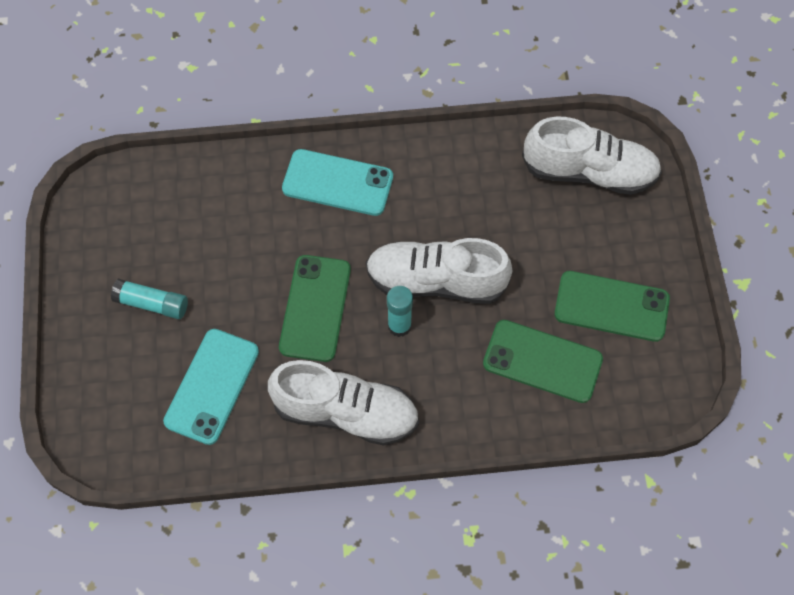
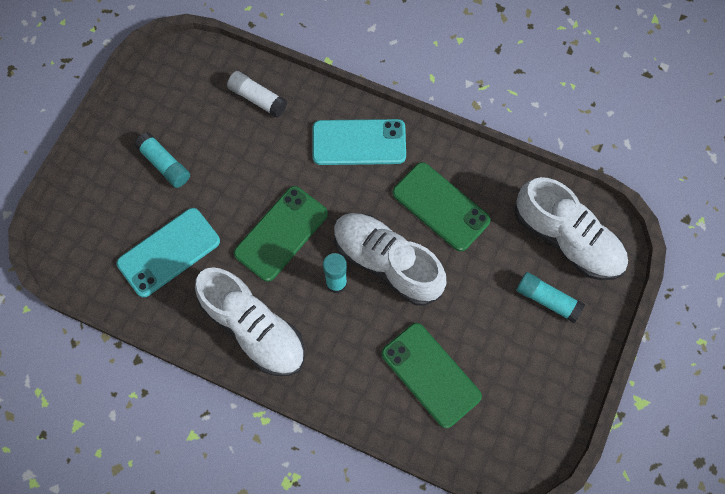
camera: 30 degrees right, 5 degrees up
turquoise phone [282,149,393,216] -> turquoise phone turned 45 degrees counterclockwise [312,119,406,165]
green phone [554,271,670,342] -> green phone moved to [392,162,491,251]
none -> white glue stick [227,71,287,118]
none -> turquoise glue stick [516,272,585,323]

